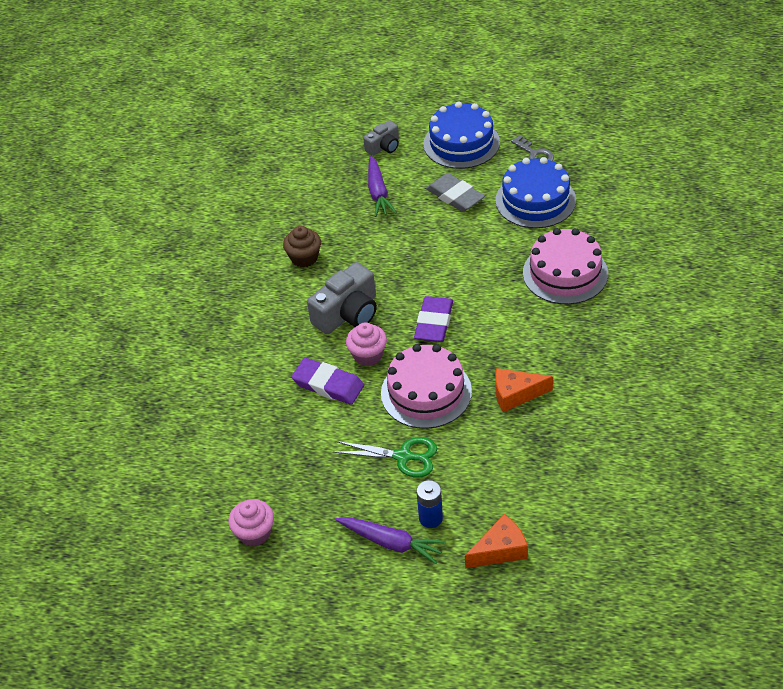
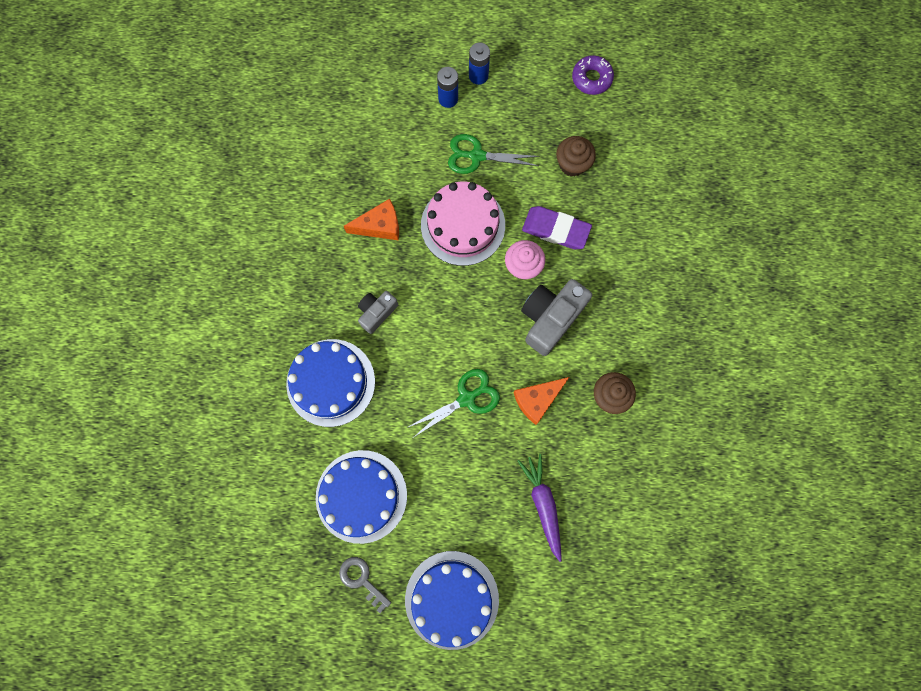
camera: 170 degrees right, 30 degrees up
pink cupcake [228,499,274,547] -> purple donut [572,55,614,95]
purple carrot [336,517,446,564] -> blue battery [469,42,490,85]
grey camera [363,120,399,156] -> grey camera moved to [358,291,398,334]
purple eraser [414,296,453,342] -> none
grey eraser [426,173,485,212] -> none
orange cheese [465,514,528,568] -> orange cheese moved to [514,377,569,425]
pink cake [523,228,608,304] -> blue cake [286,339,375,427]
none -> green scissors [407,369,500,438]
none -> brown cupcake [556,136,596,177]

